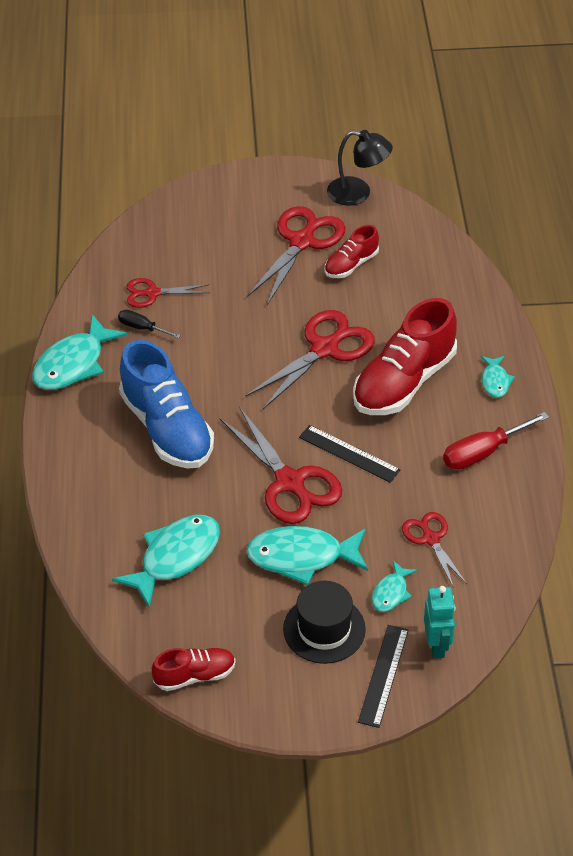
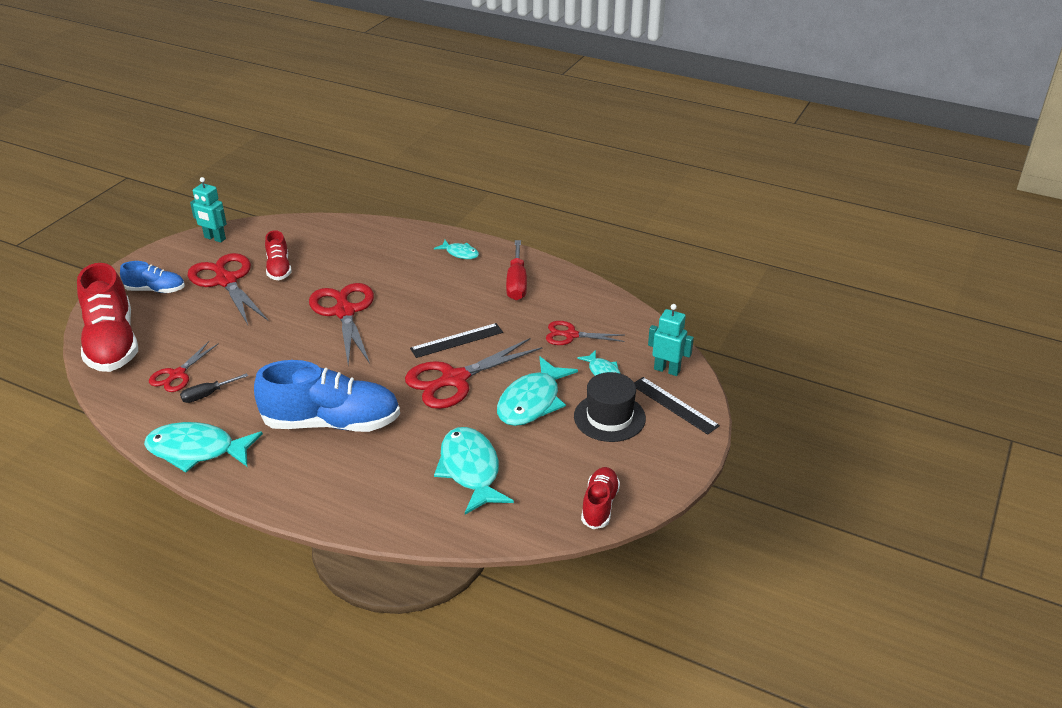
camera: 60 degrees left, 10 degrees down
turquoise fish [32,314,127,390] -> turquoise fish turned 120 degrees clockwise [144,422,263,472]
red scissors [220,408,342,524] -> red scissors turned 150 degrees clockwise [405,338,542,409]
black lamp [327,130,393,206] -> turquoise robot [190,177,227,243]
red shoe [353,298,457,415] -> red shoe moved to [77,263,138,372]
none -> blue shoe [120,261,185,293]

